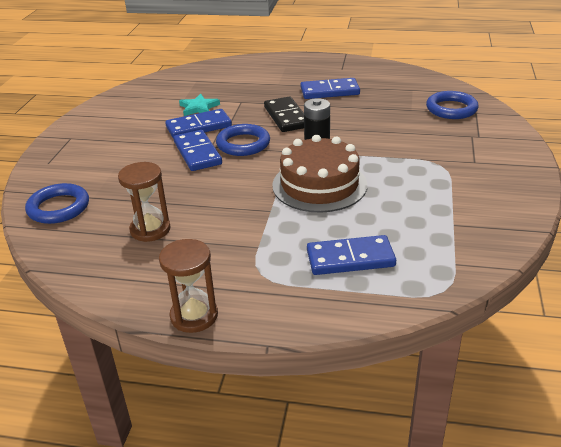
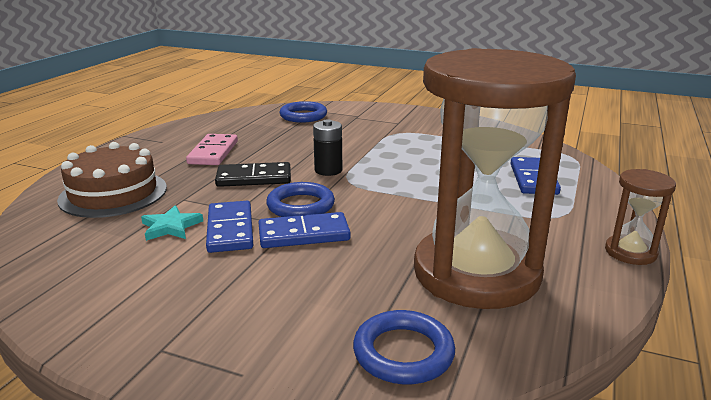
camera: 80 degrees left, 10 degrees down
brown hourglass [118,162,171,242] -> brown hourglass [414,48,576,309], size x2.44
brown cake [272,135,367,213] -> brown cake moved to [57,142,167,218]
blue domino [300,78,360,99] -> pink domino [186,134,238,165]

